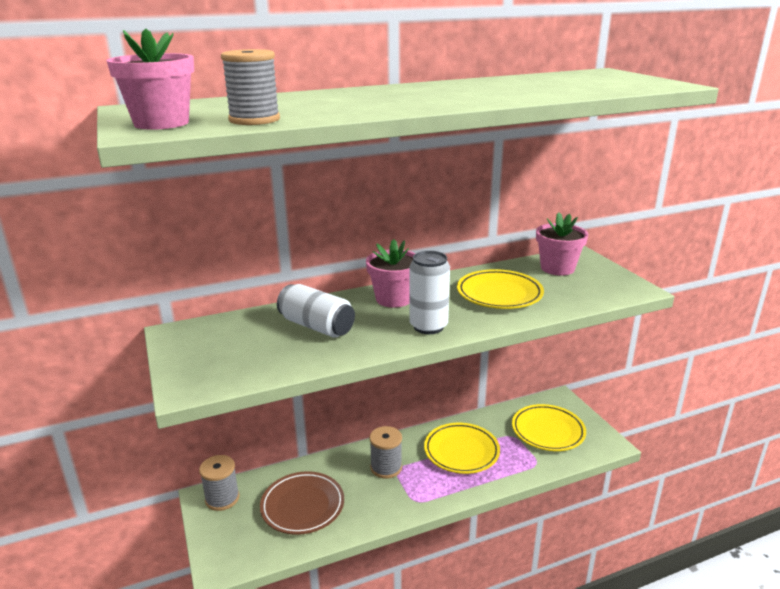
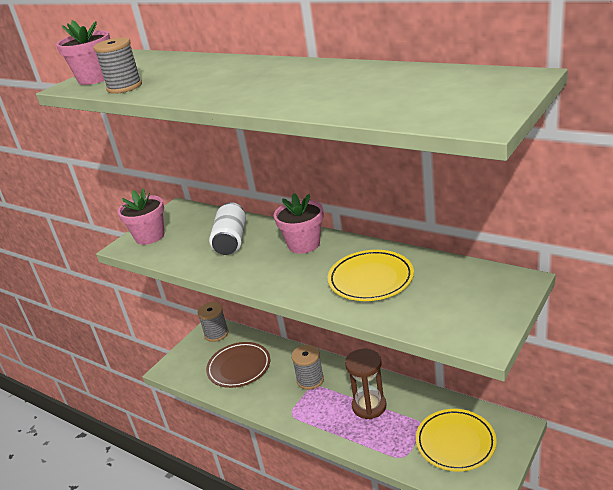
camera: 60 degrees right, 5 degrees up
white can [409,251,450,334] -> none
yellow plate [424,423,500,474] -> brown hourglass [345,349,387,419]
pink flower pot [536,212,588,276] -> pink flower pot moved to [117,188,164,245]

